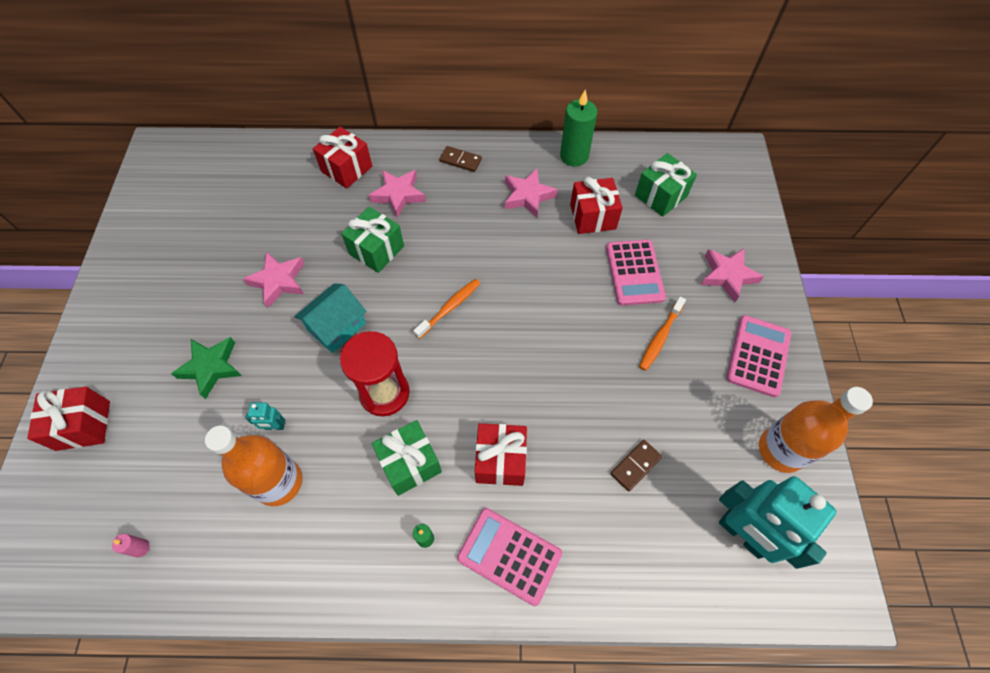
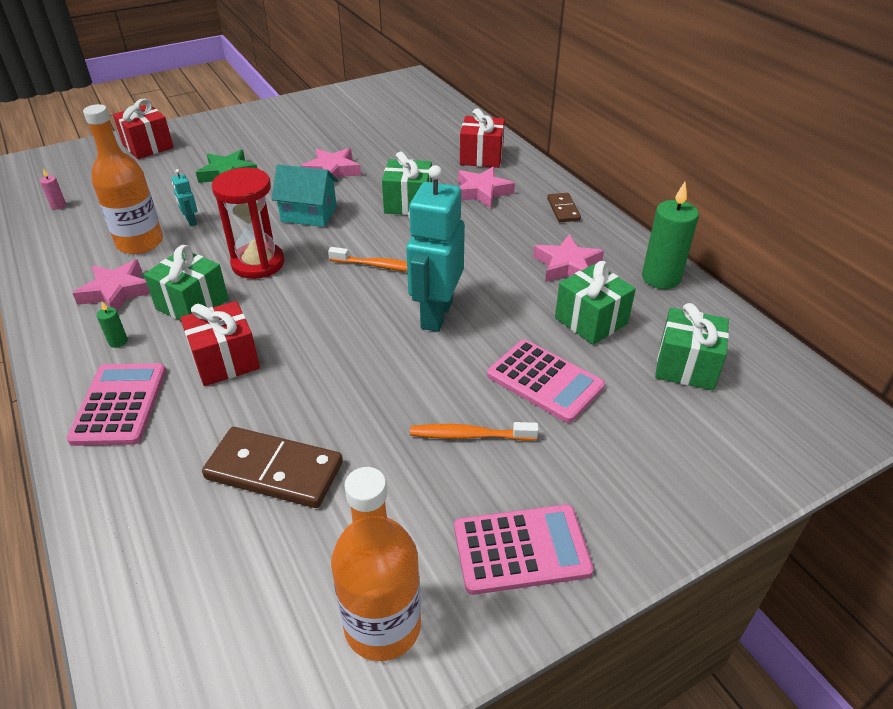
camera: 60 degrees right, 20 degrees down
red gift [570,177,623,234] -> green gift [555,261,636,345]
pink calculator [606,240,666,306] -> pink calculator turned 105 degrees counterclockwise [487,340,605,423]
brown domino [611,440,662,491] -> brown domino [202,427,343,508], size x1.84
pink star [701,248,764,302] -> pink star moved to [72,260,150,311]
turquoise robot [719,476,836,569] -> turquoise robot moved to [406,165,465,332]

